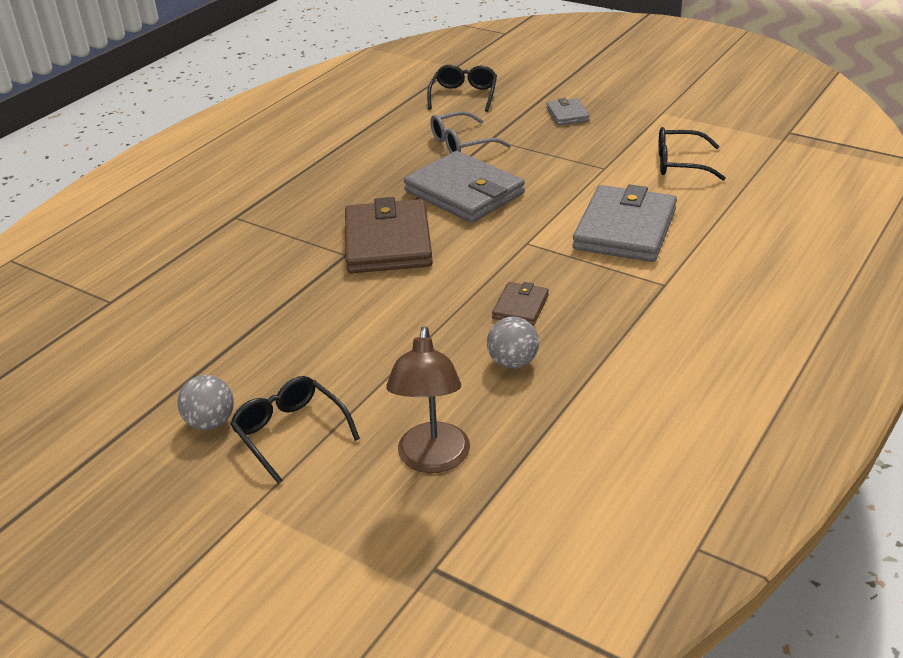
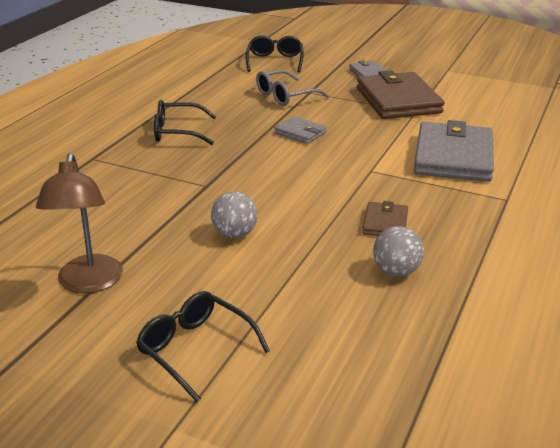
camera: 10 degrees left, 5 degrees down
grey ball [177,375,234,430] -> grey ball moved to [211,192,258,238]
brown wallet [345,197,433,273] -> brown wallet moved to [357,70,444,119]
brown lamp [386,326,470,473] -> brown lamp moved to [36,153,123,293]
grey wallet [404,151,525,223] -> grey wallet [274,116,327,144], size x0.48
black glasses [658,127,726,181] -> black glasses moved to [154,100,216,145]

